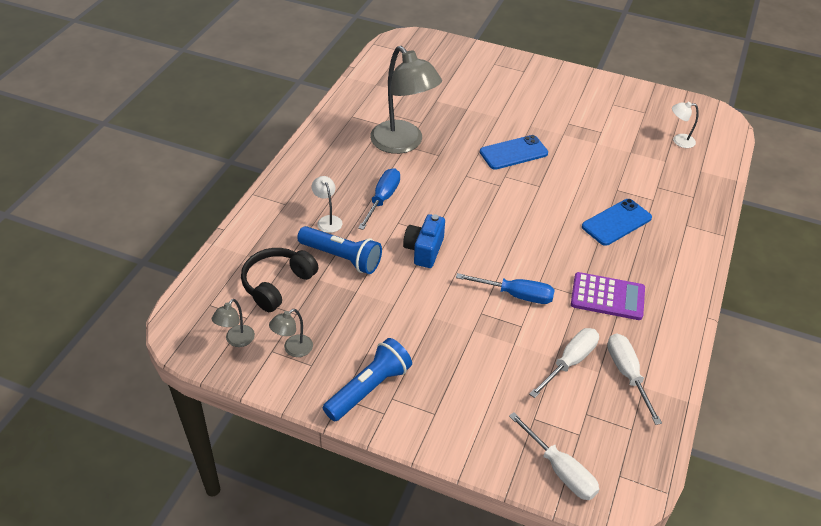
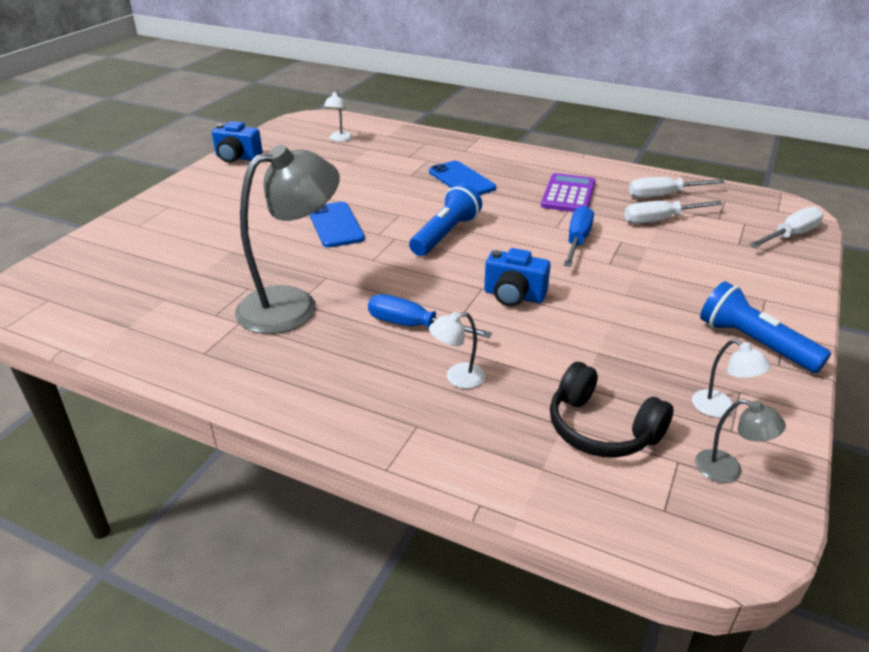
camera: 85 degrees left, 10 degrees down
grey lamp [269,309,313,357] -> white lamp [692,339,771,417]
blue flashlight [297,226,382,274] -> blue flashlight moved to [409,183,482,256]
white screwdriver [529,328,599,398] -> white screwdriver turned 60 degrees counterclockwise [624,201,723,224]
none -> blue camera [212,121,263,163]

